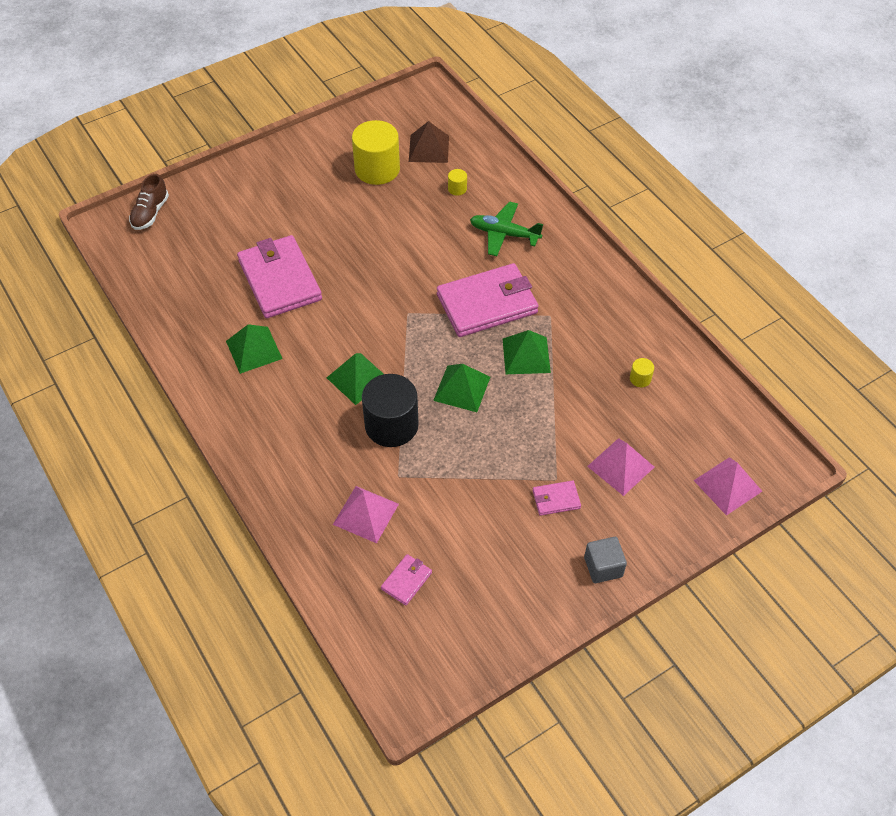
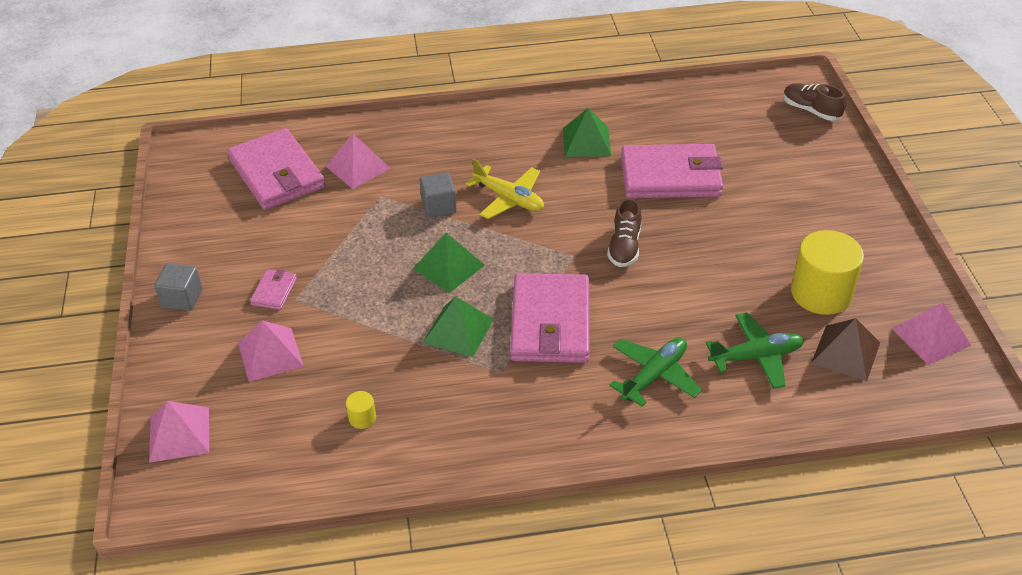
camera: 115 degrees right, 10 degrees down
green pyramid [327,353,383,405] -> yellow plane [466,158,544,219]
black cylinder [362,374,419,447] -> grey cube [419,172,457,218]
pink wallet [381,554,432,606] -> pink wallet [227,128,325,210], size x2.27
yellow cylinder [448,169,467,196] -> green plane [706,312,804,389]
none -> brown shoe [607,198,641,267]
none -> pink pyramid [891,302,972,365]

